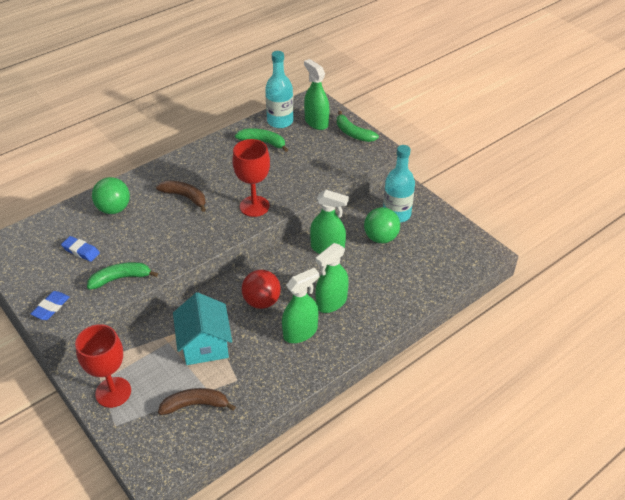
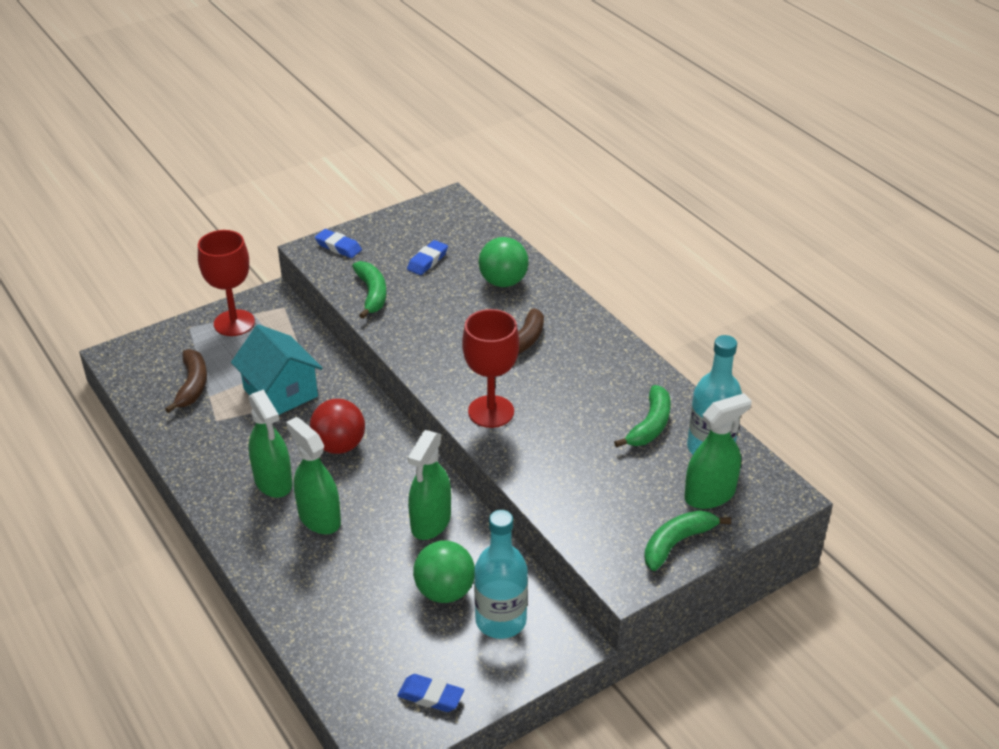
camera: 95 degrees right, 5 degrees down
turquoise house [173,292,232,365] -> turquoise house turned 60 degrees clockwise [231,324,323,415]
none -> blue eraser [397,674,464,712]

